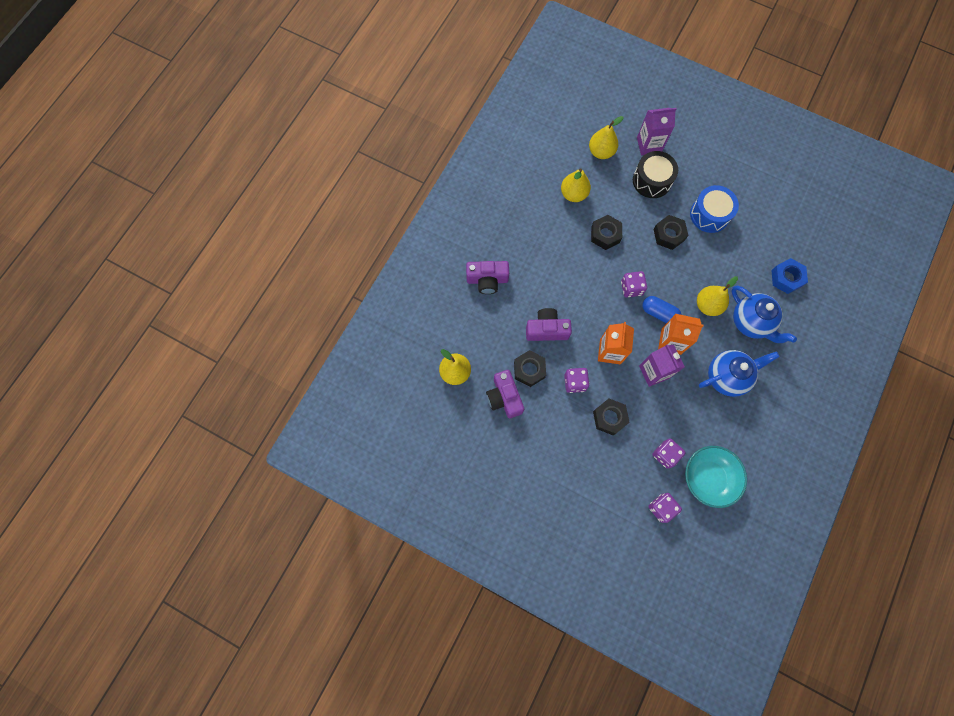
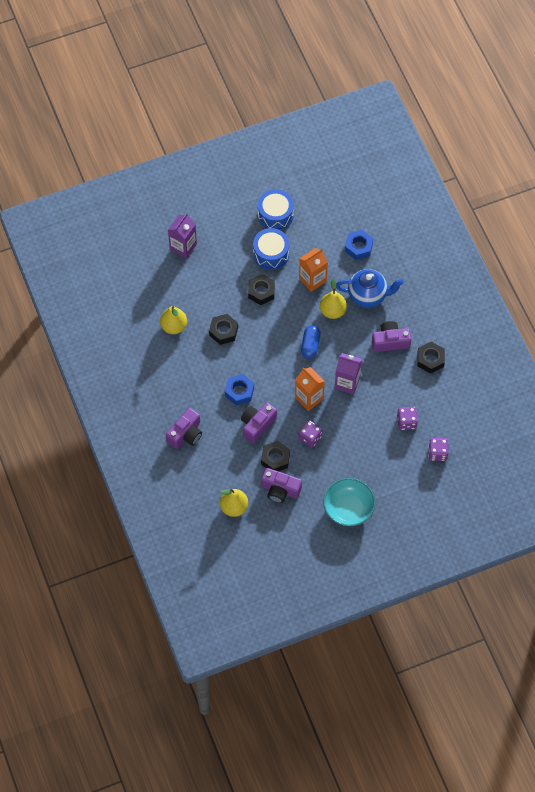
camera: 50 degrees left, 10 degrees down
yellow pear [589,116,624,159] -> none
black nut [593,399,630,435] -> black nut moved to [417,342,445,374]
purple dice [621,271,647,297] -> none
black drum [633,151,678,198] -> none
blue capsule [642,296,681,323] -> blue capsule turned 60 degrees counterclockwise [301,325,320,359]
orange carton [658,314,704,355] -> orange carton moved to [299,248,328,292]
turquoise bowl [685,446,747,508] -> turquoise bowl moved to [323,478,375,526]
blue teapot [699,350,780,397] -> purple camera [372,321,411,352]
none -> blue nut [225,374,254,405]
none -> blue drum [258,189,294,230]

